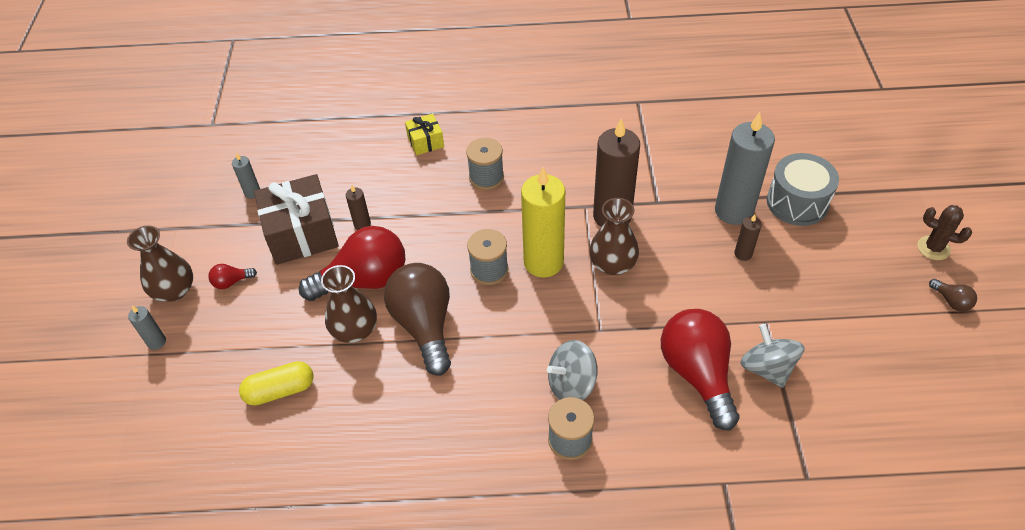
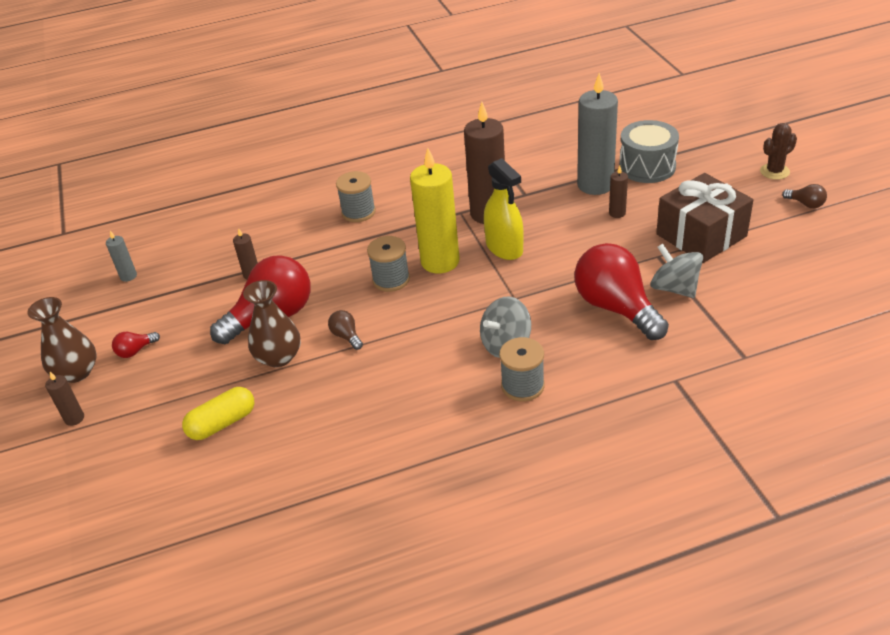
camera: 15 degrees left, 10 degrees down
grey candle [128,306,166,350] -> brown candle [45,372,84,426]
brown gift [254,174,339,265] -> brown gift moved to [656,173,754,263]
brown light bulb [384,263,451,375] -> brown light bulb [328,310,363,350], size x0.41
yellow gift [405,114,444,155] -> none
brown vase [589,198,639,275] -> yellow spray bottle [484,158,524,260]
brown cactus [917,205,972,260] -> brown cactus turned 45 degrees counterclockwise [760,123,797,180]

